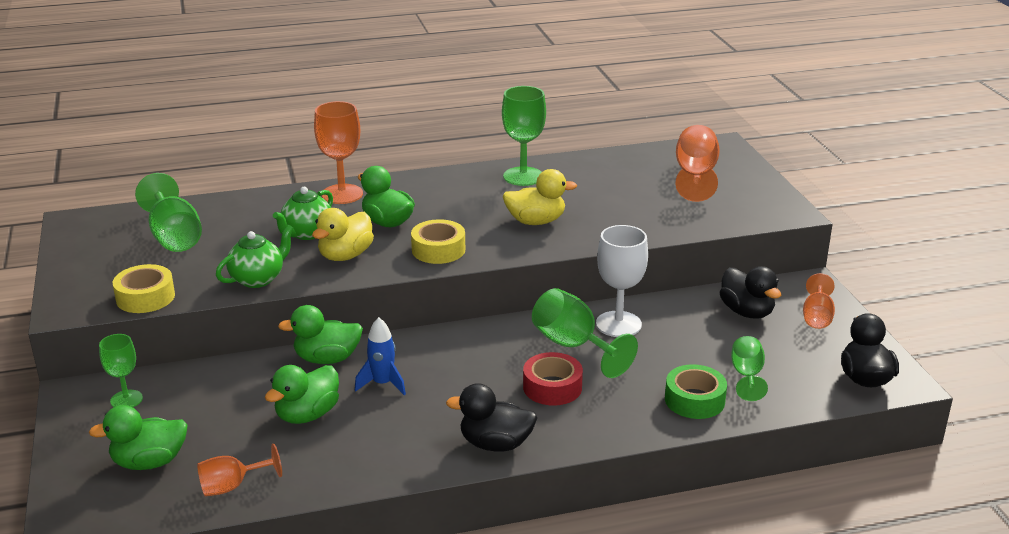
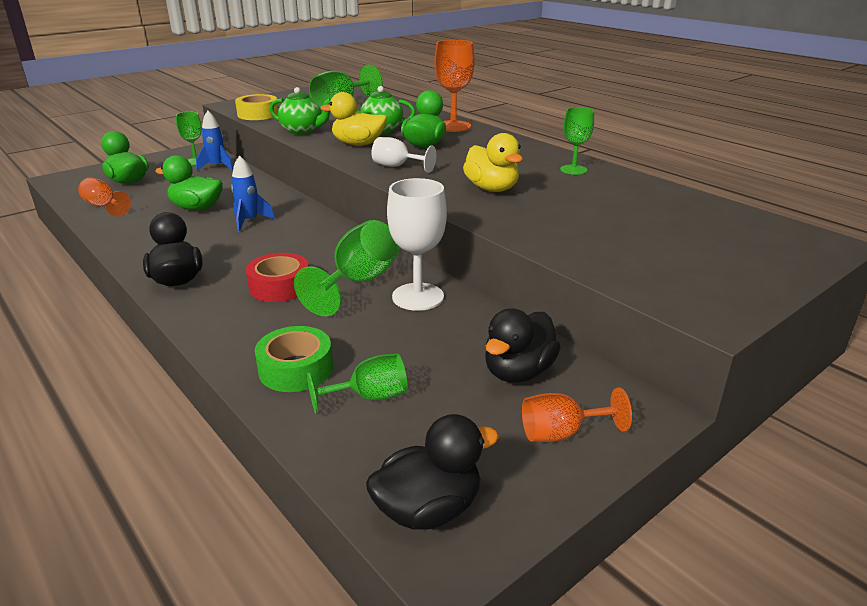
camera: 65 degrees right, 0 degrees up
green duck [278,305,363,364] -> none
yellow tape [411,219,465,264] -> white goblet [372,137,436,173]
green goblet [502,86,546,186] -> green goblet [560,107,594,175], size x0.62
orange goblet [675,125,720,202] -> none
none -> blue rocket [196,111,233,171]

